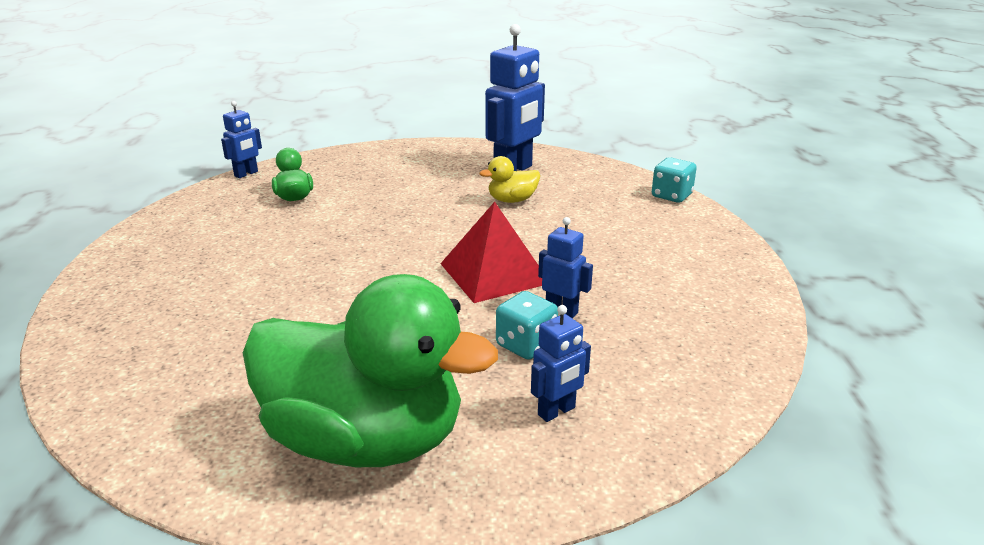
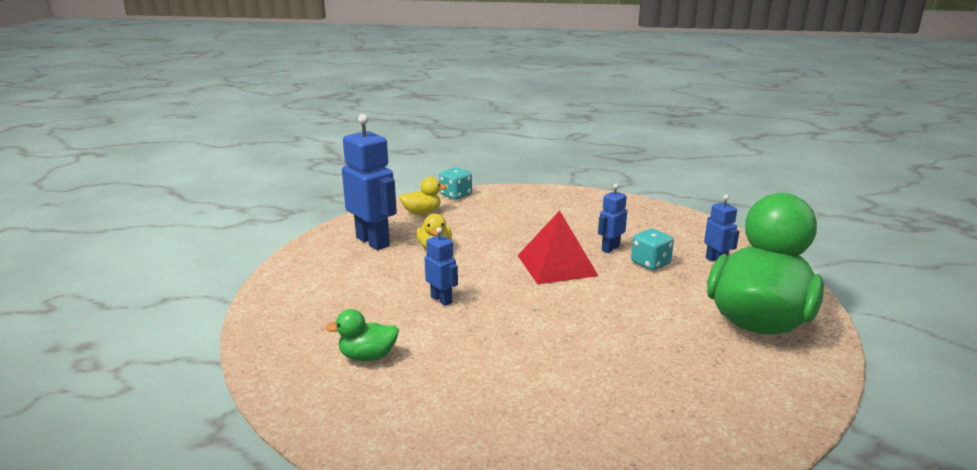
camera: 80 degrees left, 5 degrees down
blue robot [221,101,262,178] -> blue robot moved to [425,227,458,306]
none -> yellow duck [399,177,448,215]

